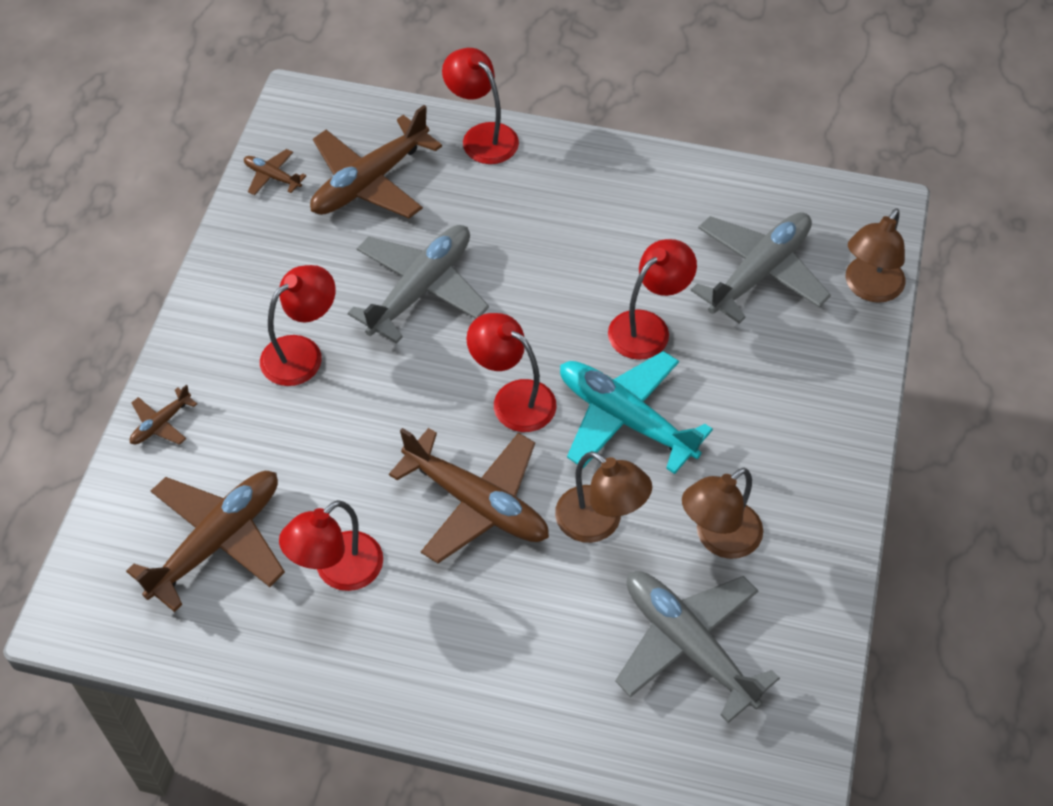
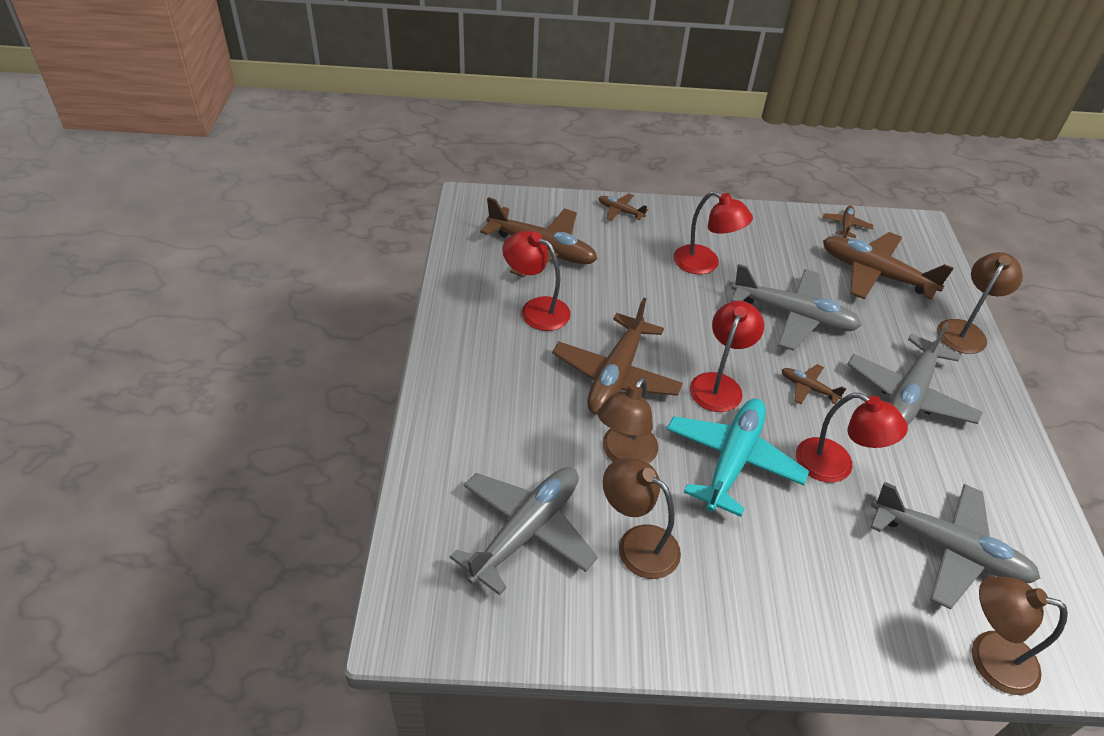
camera: 75 degrees right, 10 degrees down
red lamp [442,48,519,164] -> brown lamp [937,252,1023,354]
none -> brown plane [782,364,846,404]
none -> grey plane [847,322,983,425]

